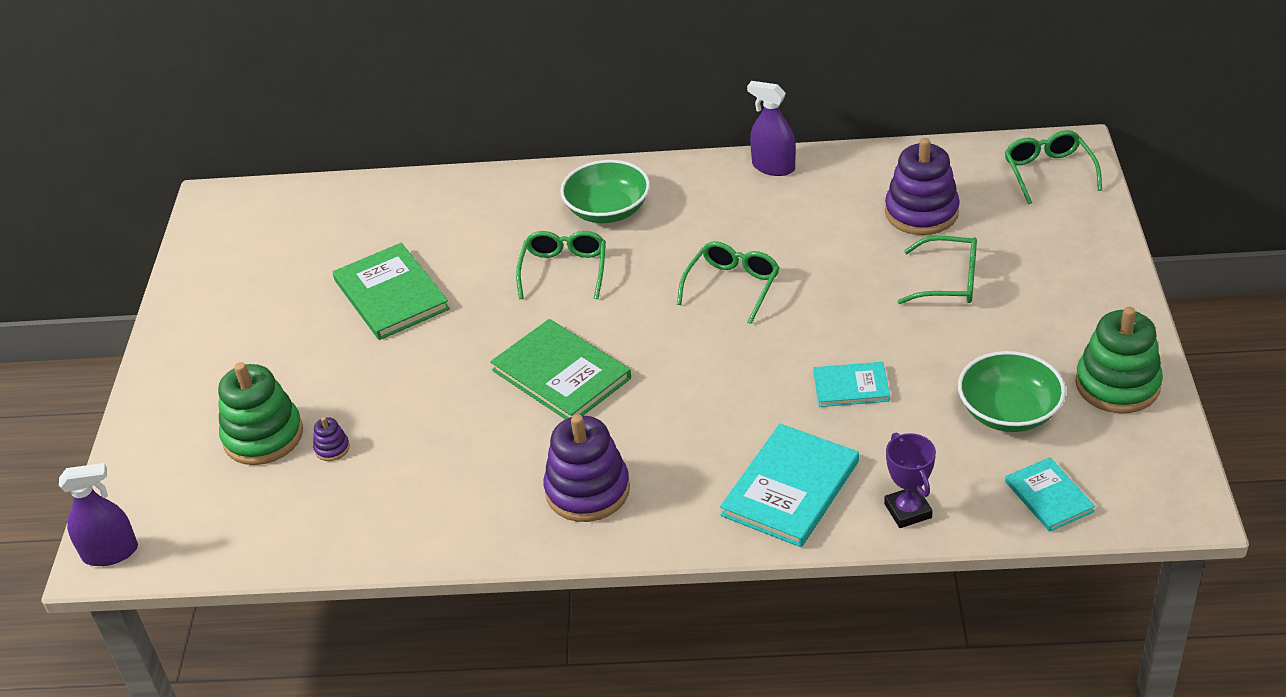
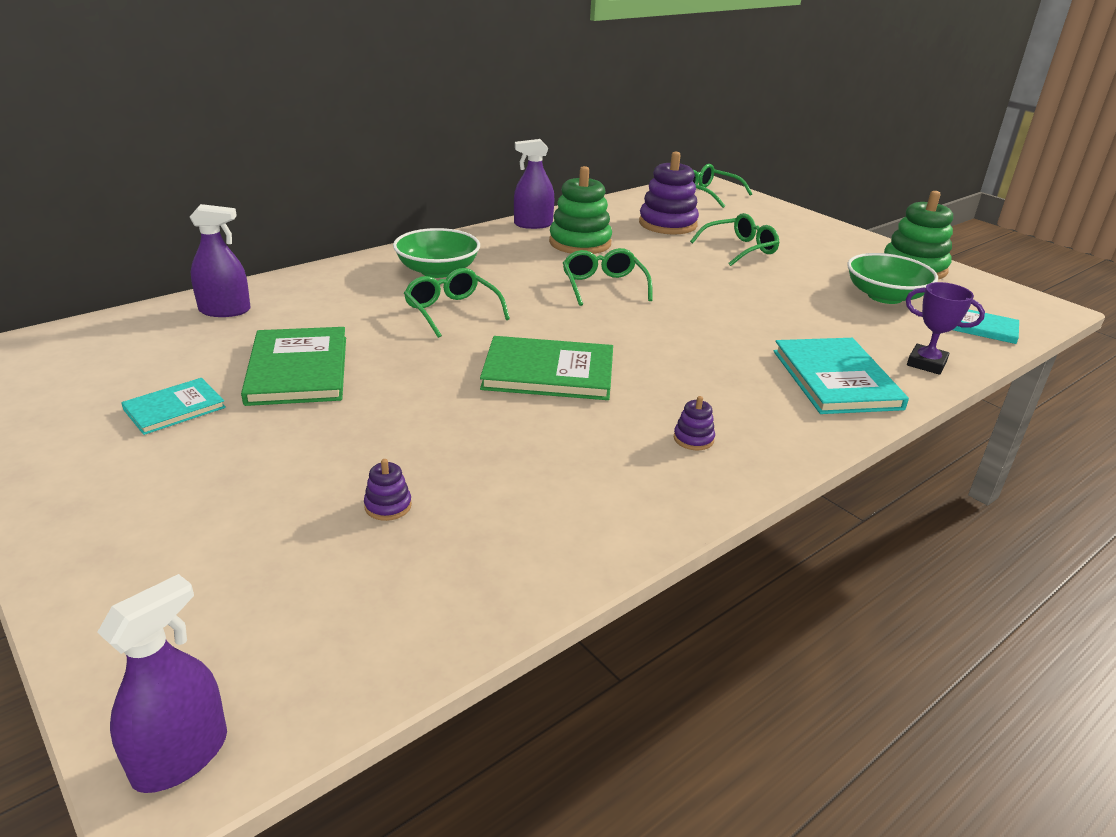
camera: 45 degrees left, 10 degrees down
green stacking toy [218,362,303,465] -> green stacking toy moved to [549,166,612,254]
green book [333,243,450,340] -> green book turned 60 degrees clockwise [241,327,346,406]
purple stacking toy [544,414,630,522] -> purple stacking toy [674,396,715,450], size x0.43
turquoise book [813,362,890,407] -> turquoise book moved to [121,378,226,435]
none -> purple spray bottle [190,204,251,317]

